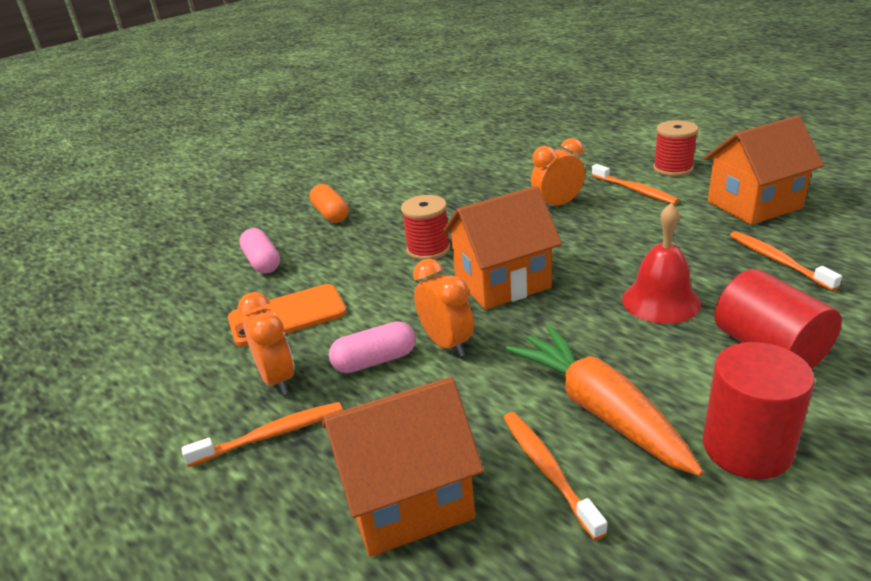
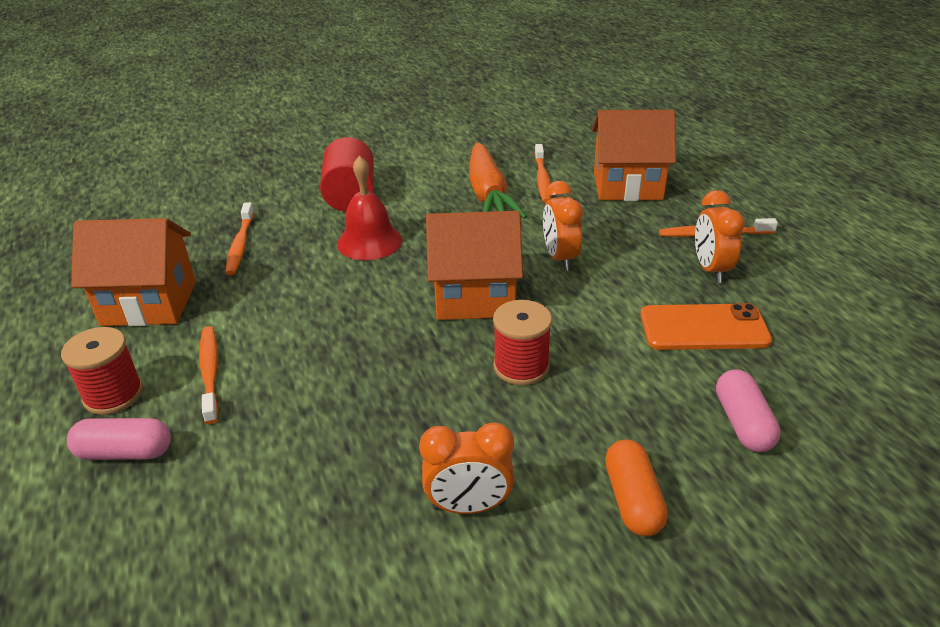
camera: 160 degrees left, 5 degrees up
pink capsule [329,321,416,373] -> pink capsule moved to [67,418,171,460]
orange clock [531,138,585,205] -> orange clock moved to [419,422,514,514]
red cylinder [703,342,815,479] -> none

